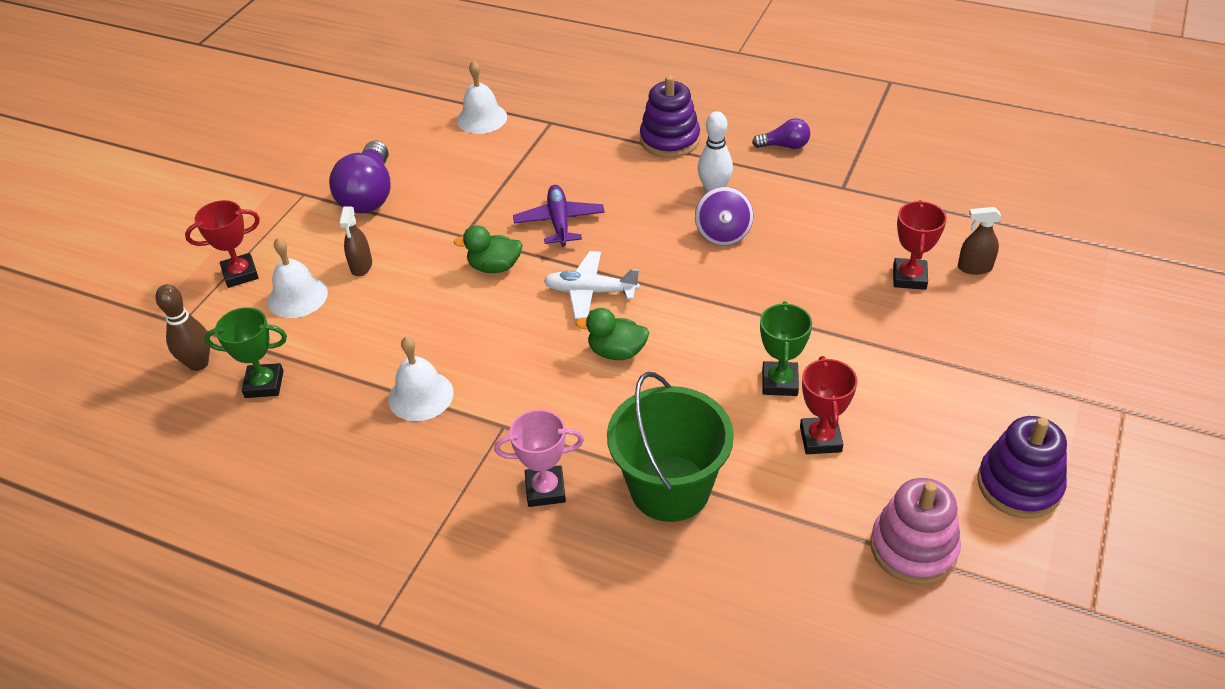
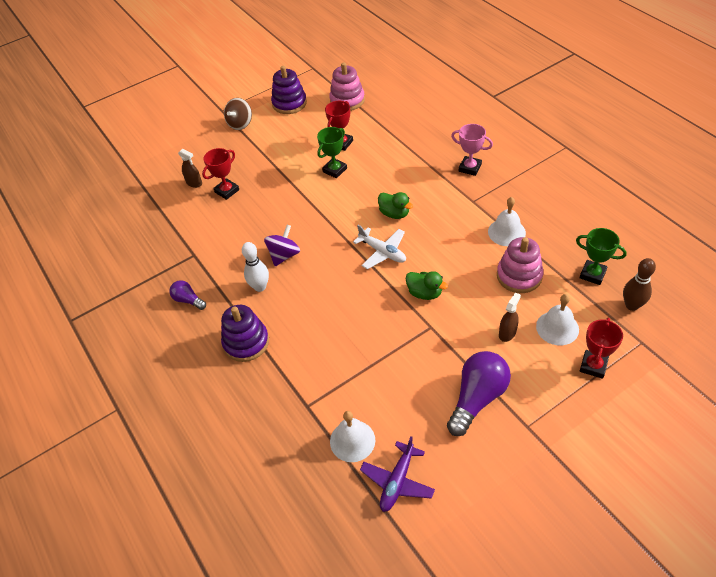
camera: 145 degrees left, 5 degrees up
red trophy [185,200,260,288] -> red trophy turned 75 degrees counterclockwise [580,318,623,379]
purple plane [513,185,605,247] -> purple plane moved to [360,436,435,512]
green bucket [607,372,734,522] -> none
none -> brown spinning top [224,98,252,130]
none -> pink stacking toy [497,237,544,293]

